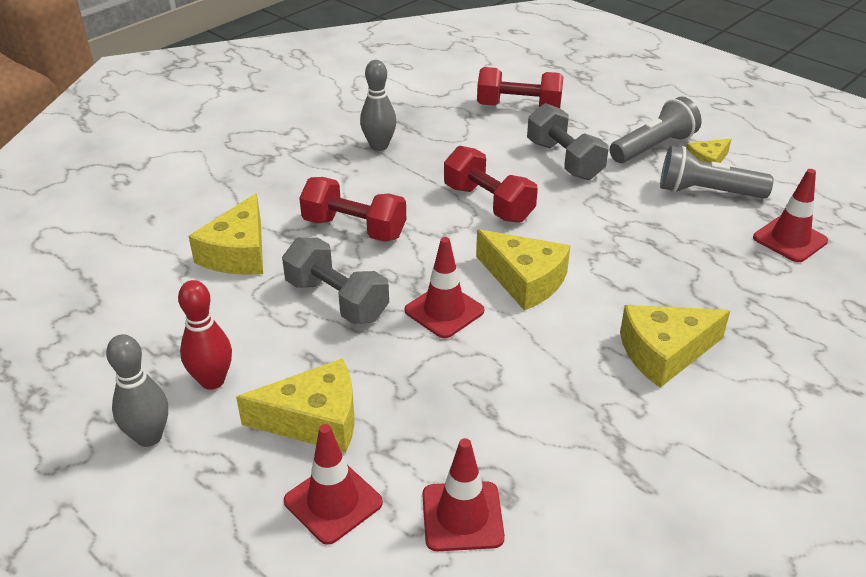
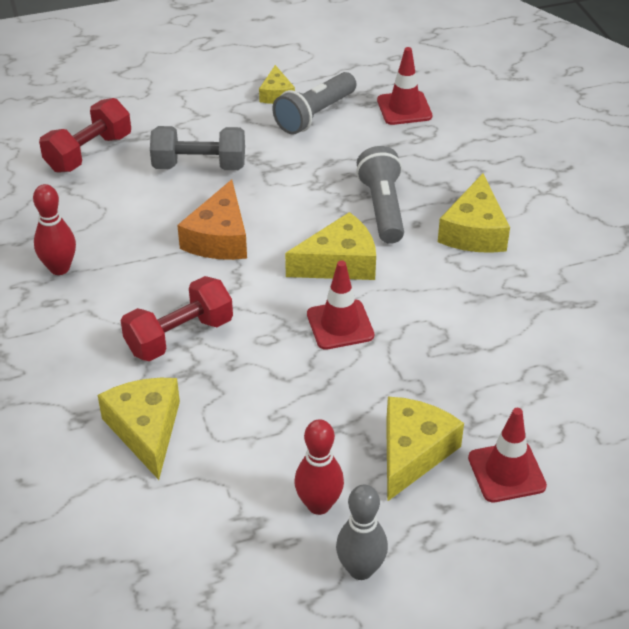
camera: 60 degrees left, 5 degrees up
yellow cheese [188,193,263,275] -> yellow cheese turned 150 degrees counterclockwise [98,378,180,480]
grey dumbbell [282,237,389,324] -> none
grey bowling pin [360,60,396,151] -> red bowling pin [33,184,76,275]
red traffic cone [422,438,505,551] -> none
red dumbbell [444,146,538,223] -> orange cheese [177,179,247,260]
grey flashlight [610,96,702,163] -> grey flashlight moved to [356,146,404,244]

